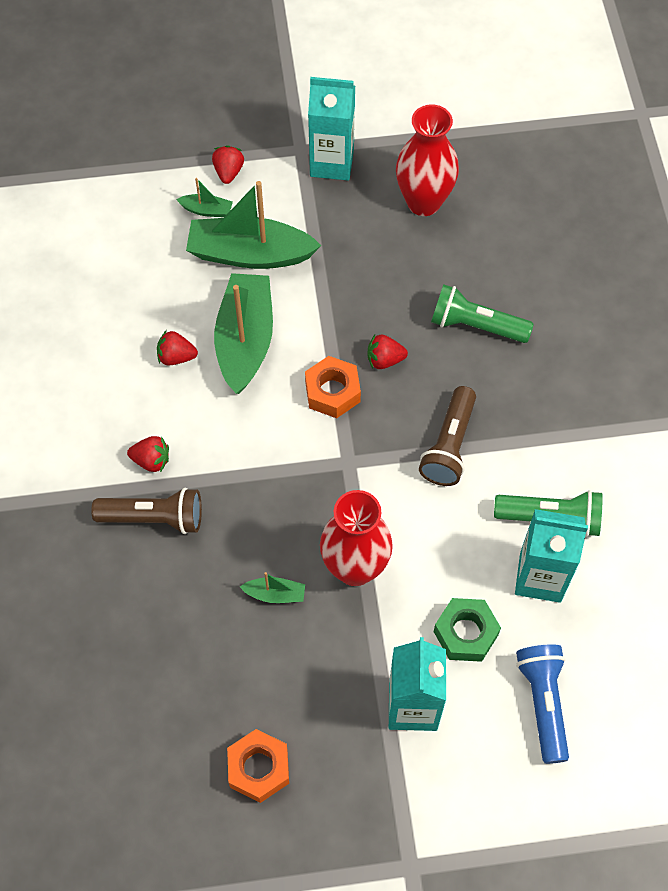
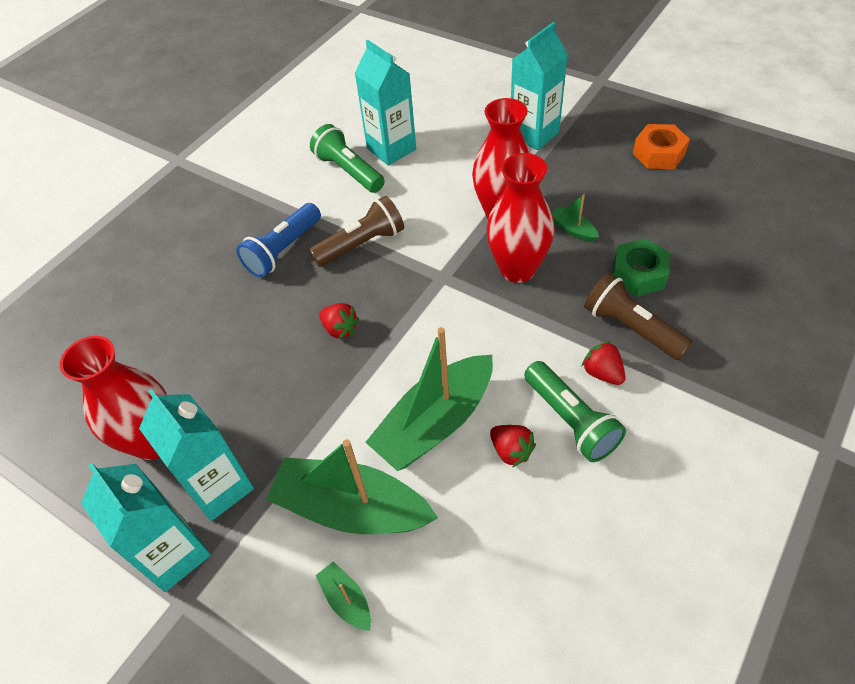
camera: 135 degrees left, 10 degrees down
green boat [186,181,321,269] -> green boat turned 150 degrees clockwise [266,439,438,534]
red strawberry [212,145,244,184] -> none
orange nut [305,356,361,418] -> none
green flashlight [431,284,534,343] -> green flashlight moved to [524,361,626,462]
green nut [434,598,501,662] -> green nut moved to [613,238,670,297]
blue flashlight [516,644,569,764] -> blue flashlight moved to [236,203,321,277]
none -> turquoise carton [139,389,254,521]
none -> red vase [486,153,555,283]

